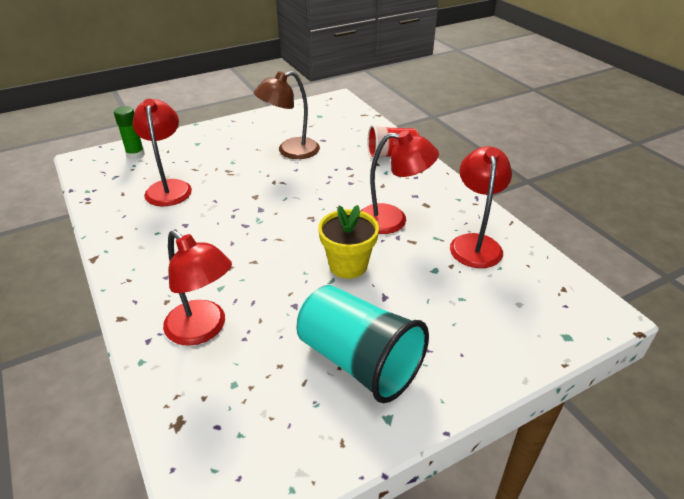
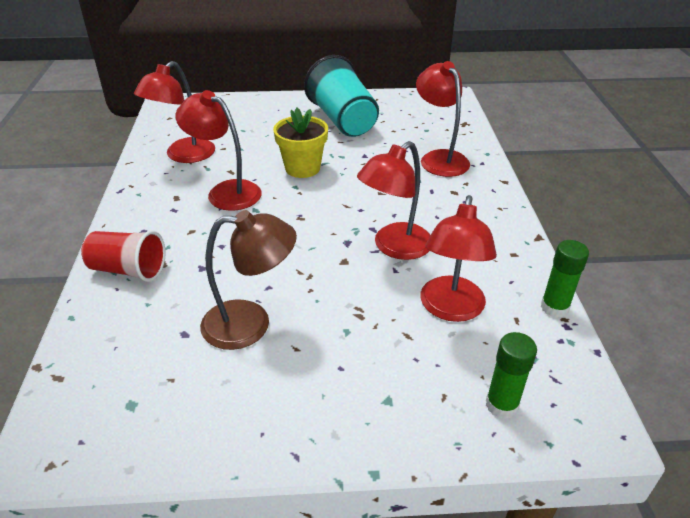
camera: 155 degrees left, 0 degrees up
none -> red lamp [357,141,431,260]
none -> green glue stick [541,240,589,318]

